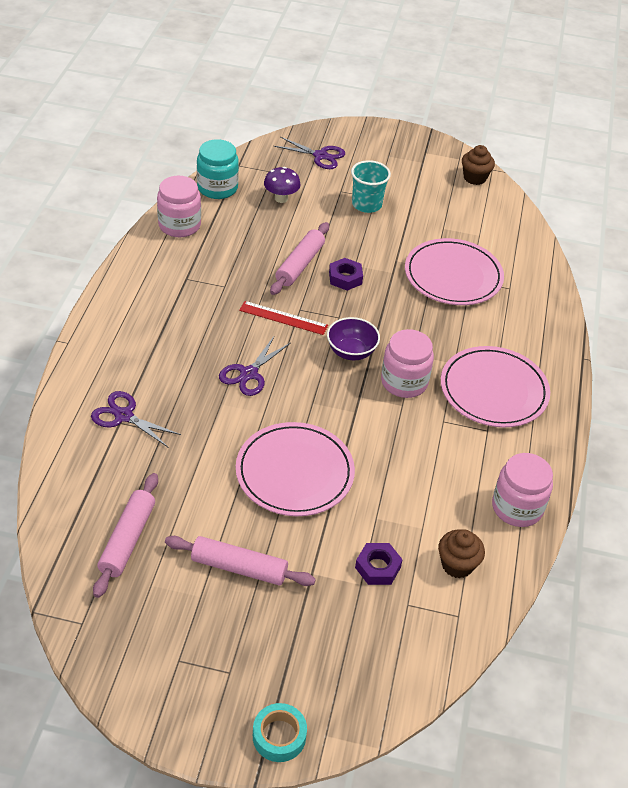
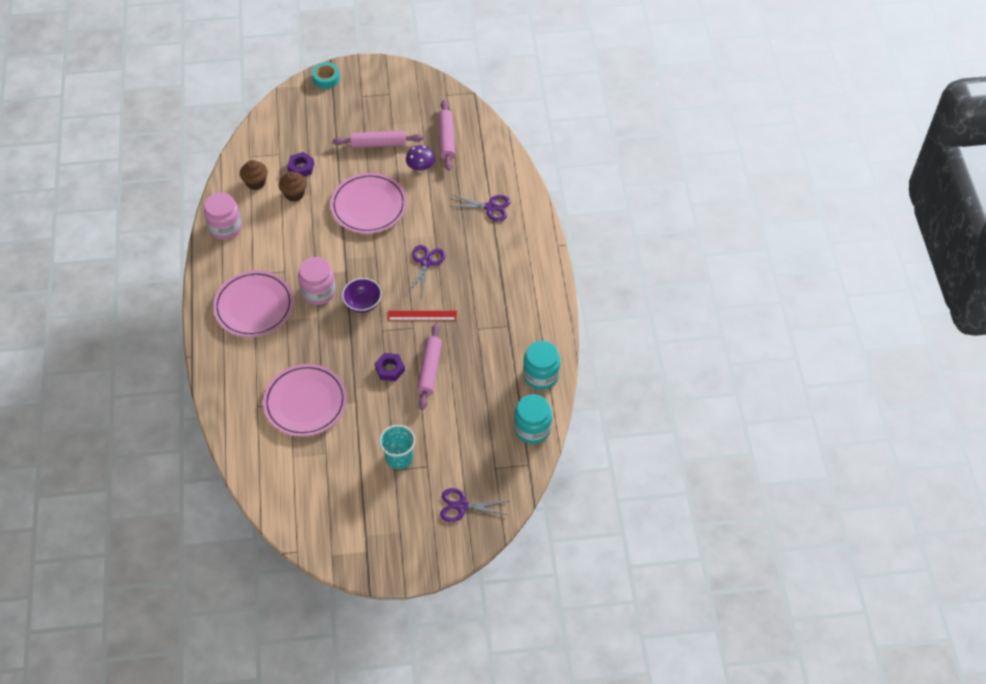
camera: 165 degrees right, 10 degrees up
pink jar [157,176,201,237] -> turquoise jar [523,341,560,390]
purple mushroom [264,167,301,203] -> purple mushroom moved to [406,145,435,173]
brown cupcake [462,145,495,185] -> brown cupcake moved to [279,171,307,202]

